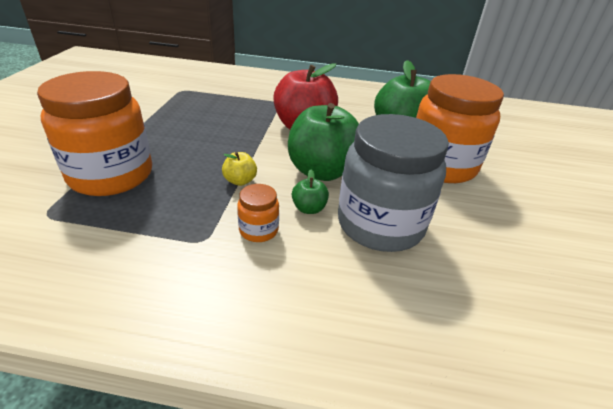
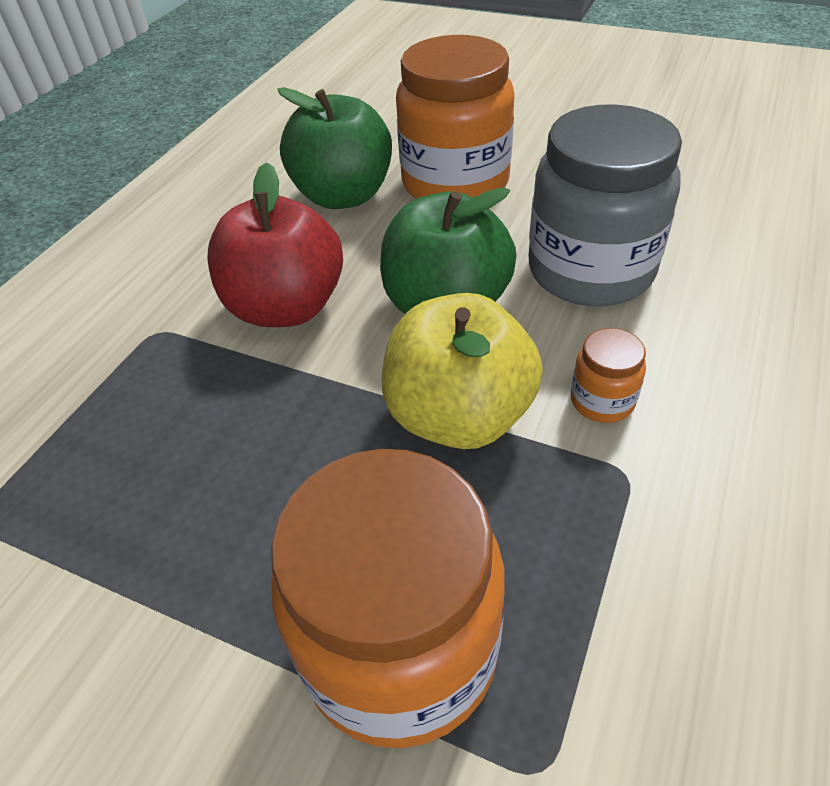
camera: 70 degrees left, 10 degrees up
yellow apple [222,152,257,186] -> yellow apple [382,293,543,449], size x2.31
green apple [292,170,329,214] -> none

